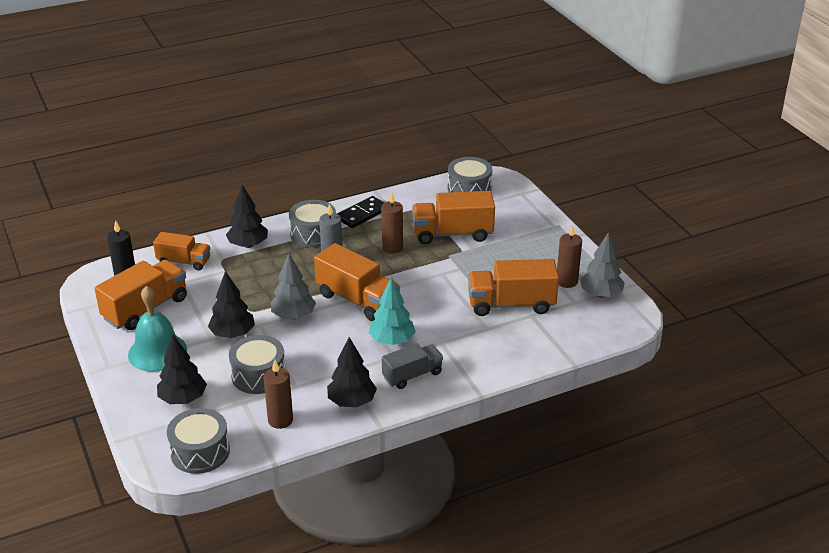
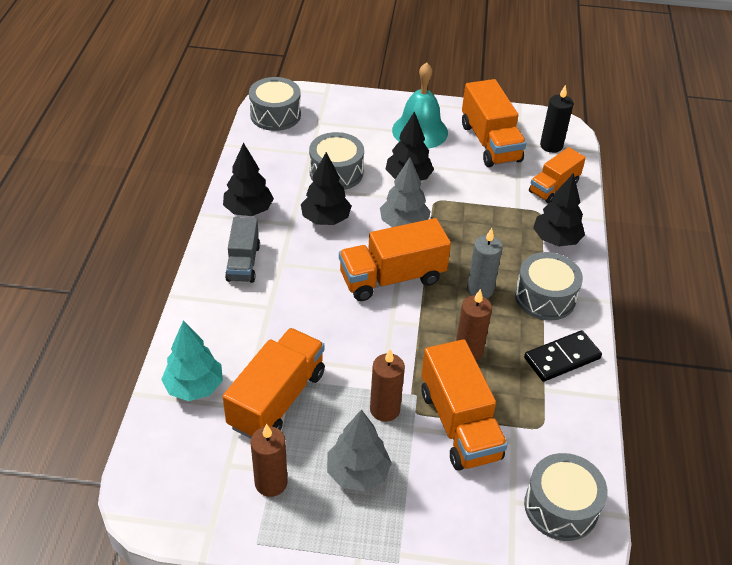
camera: 120 degrees right, 10 degrees up
black tree [157,335,207,404] -> black tree moved to [301,152,351,225]
brown candle [263,360,293,429] -> brown candle moved to [370,349,405,422]
black domino [337,196,384,228] -> black domino turned 75 degrees clockwise [524,330,602,382]
turquoise tree [369,277,416,345] -> turquoise tree moved to [161,320,223,401]
orange truck [412,191,495,244] -> orange truck turned 135 degrees clockwise [421,339,508,471]
grey tree [580,232,625,298] -> grey tree moved to [327,409,392,492]

